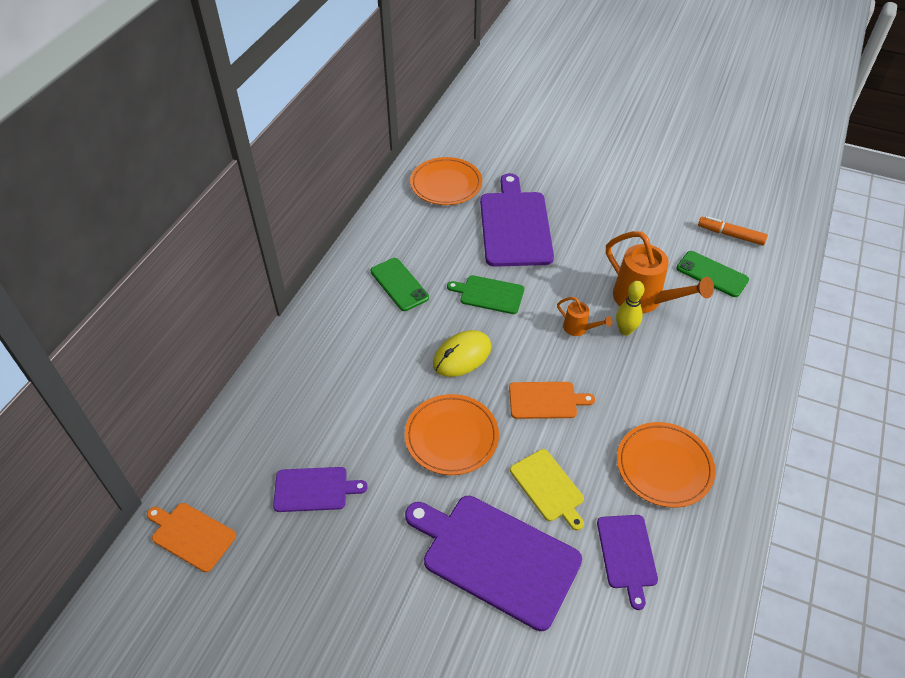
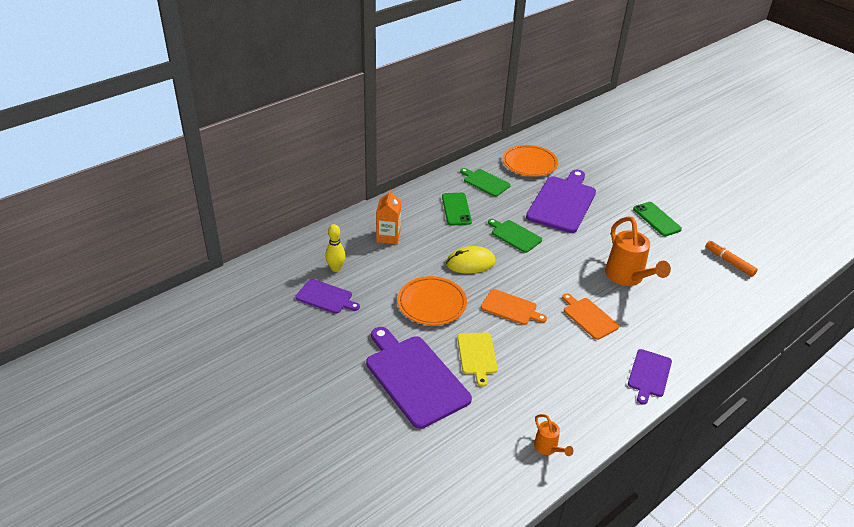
camera: 25 degrees right, 10 degrees down
orange cutting board [147,503,236,572] -> orange cutting board moved to [562,293,619,340]
orange watering can [557,297,612,336] -> orange watering can moved to [534,414,574,456]
purple cutting board [597,515,658,610] -> purple cutting board moved to [628,349,672,405]
yellow bowling pin [616,281,644,336] -> yellow bowling pin moved to [325,224,346,272]
orange plate [617,422,715,508] -> none
green phone [677,251,749,297] -> green phone moved to [633,202,682,236]
none -> orange carton [376,189,401,244]
none -> green cutting board [460,168,511,197]

